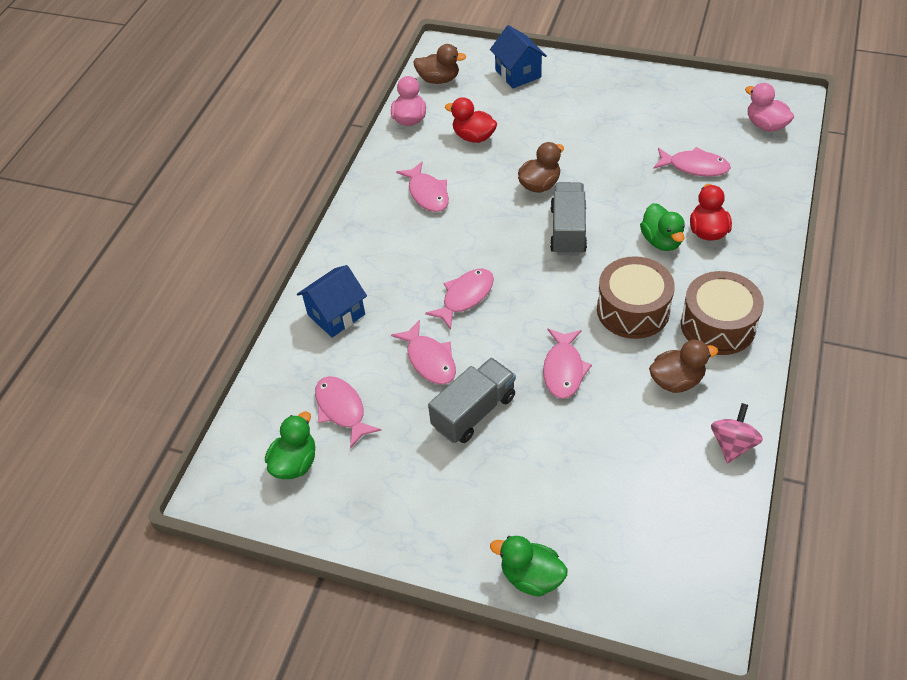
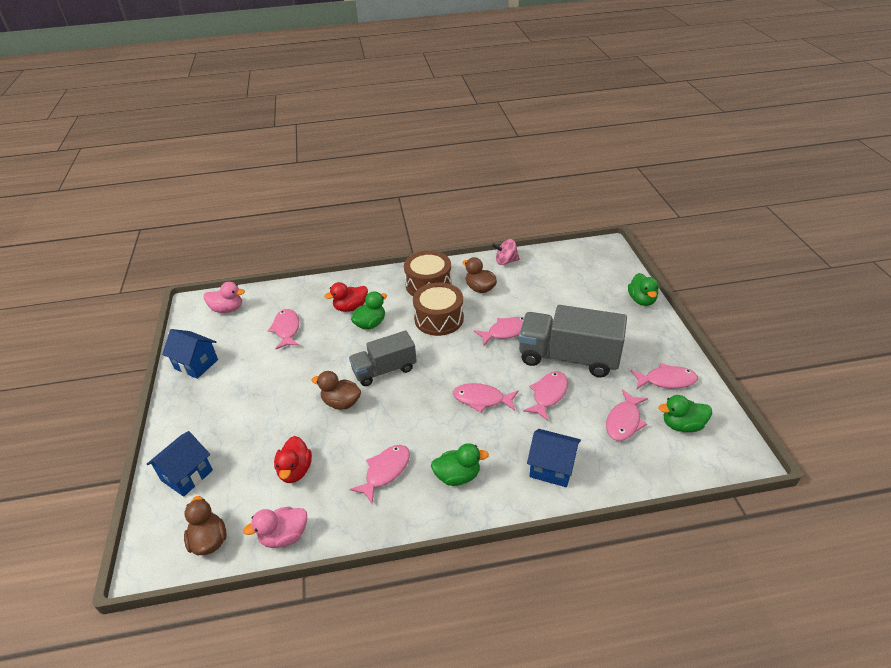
camera: 120 degrees left, 10 degrees down
grey truck [428,358,516,443] -> grey truck [519,305,627,377], size x1.58
pink duck [745,83,794,132] -> pink duck turned 105 degrees counterclockwise [204,282,245,313]
none -> blue house [162,329,218,379]
none -> green duck [431,443,489,486]
none -> pink fish [631,363,698,389]

